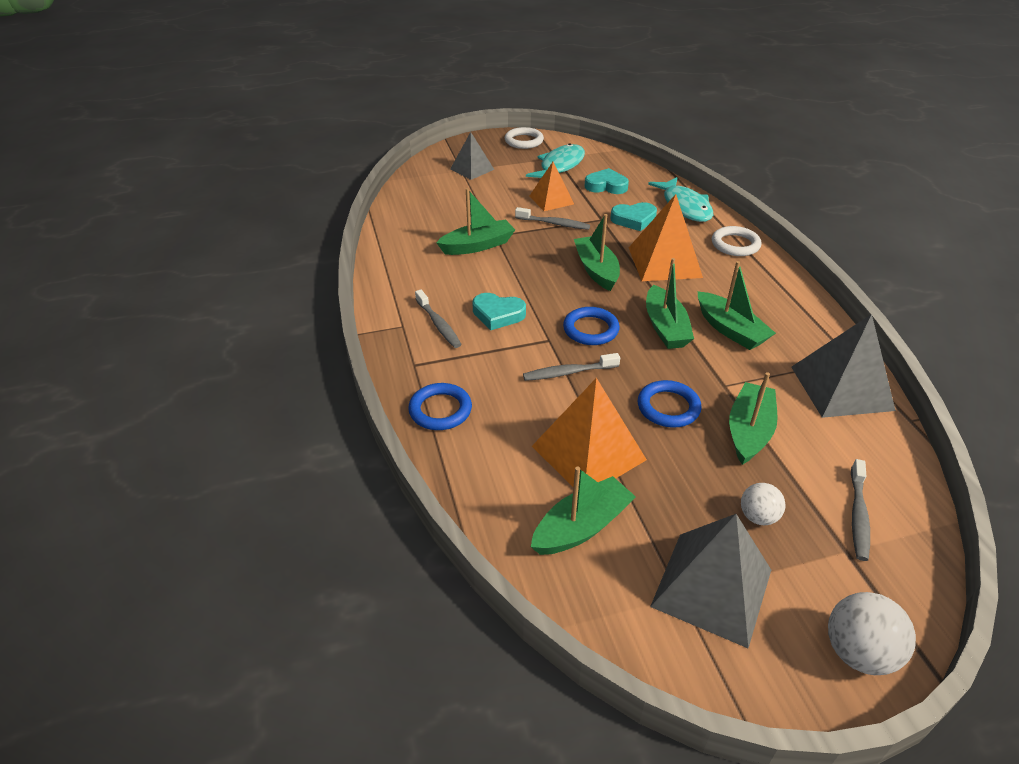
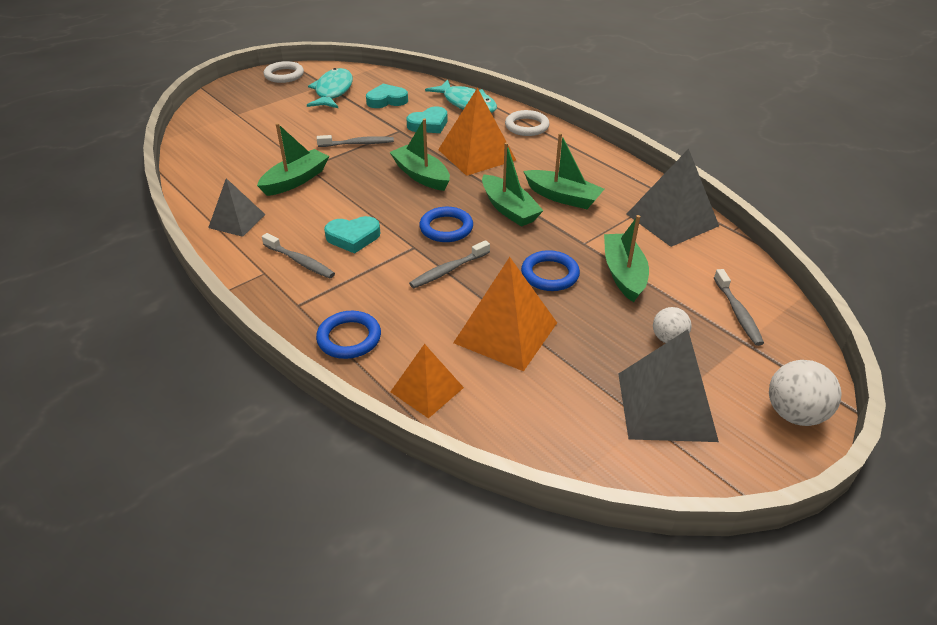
camera: 25 degrees left, 0 degrees up
grey pyramid [450,132,494,180] -> grey pyramid moved to [208,178,266,237]
orange pyramid [529,162,574,211] -> orange pyramid moved to [390,344,464,419]
green boat [531,466,636,555] -> none

